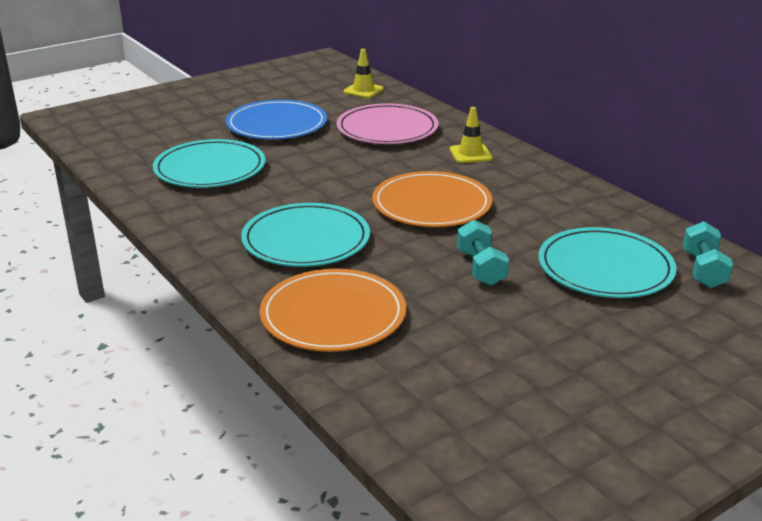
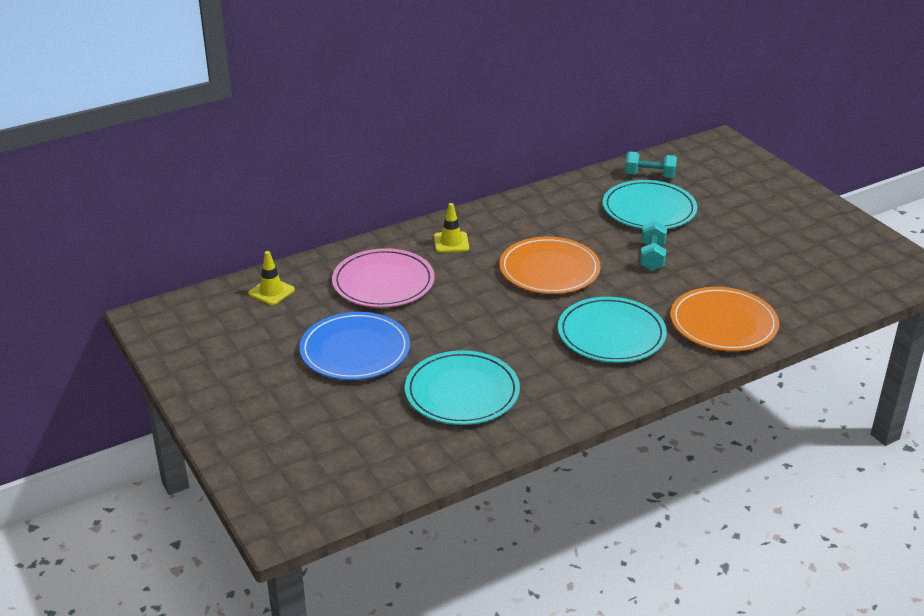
camera: 85 degrees left, 5 degrees up
turquoise dumbbell [457,220,509,286] -> turquoise dumbbell turned 75 degrees counterclockwise [640,221,667,271]

